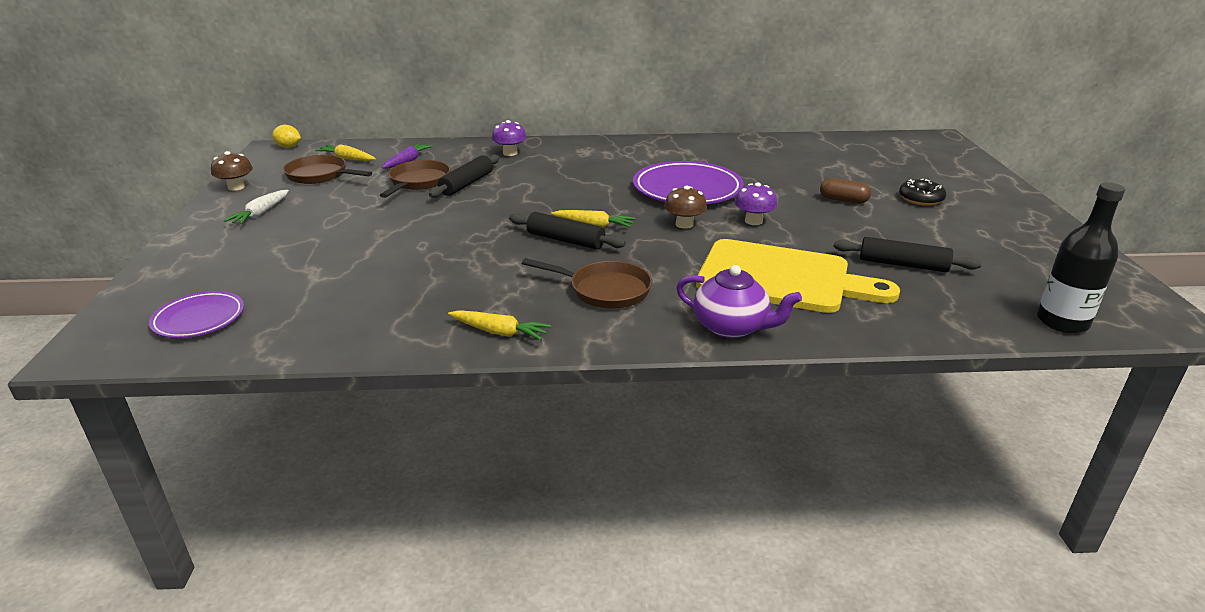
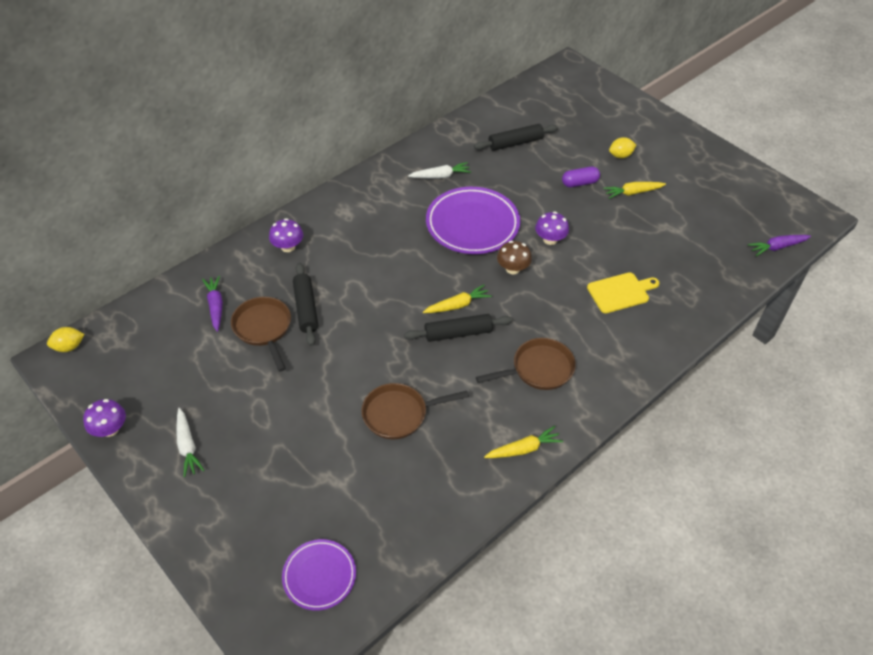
camera: 40 degrees left, 20 degrees up
brown mushroom [211,151,253,191] -> purple mushroom [83,399,126,437]
brown pan [283,155,372,184] -> brown pan moved to [362,383,469,439]
yellow carrot [315,144,376,161] -> yellow carrot moved to [603,182,666,199]
purple teapot [676,265,802,338] -> none
yellow cutting board [696,239,900,313] -> yellow cutting board [587,272,660,313], size x0.52
brown capsule [820,178,871,204] -> purple capsule [562,166,600,187]
black rolling pin [833,237,982,272] -> black rolling pin moved to [474,124,558,151]
black donut [899,179,946,206] -> yellow lemon [609,137,636,158]
black bottle [1037,182,1125,333] -> purple carrot [748,235,811,256]
none -> white carrot [408,162,471,179]

